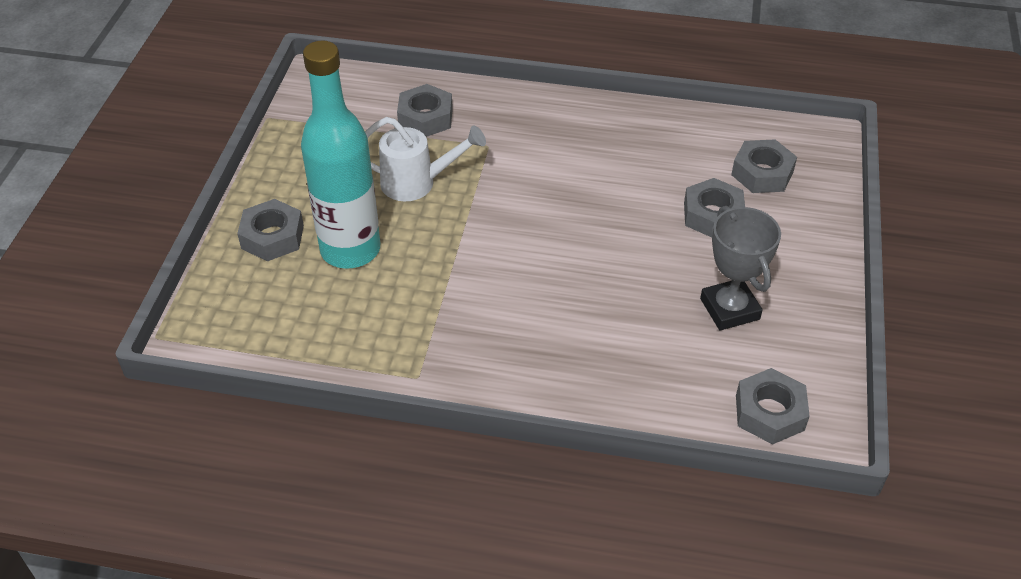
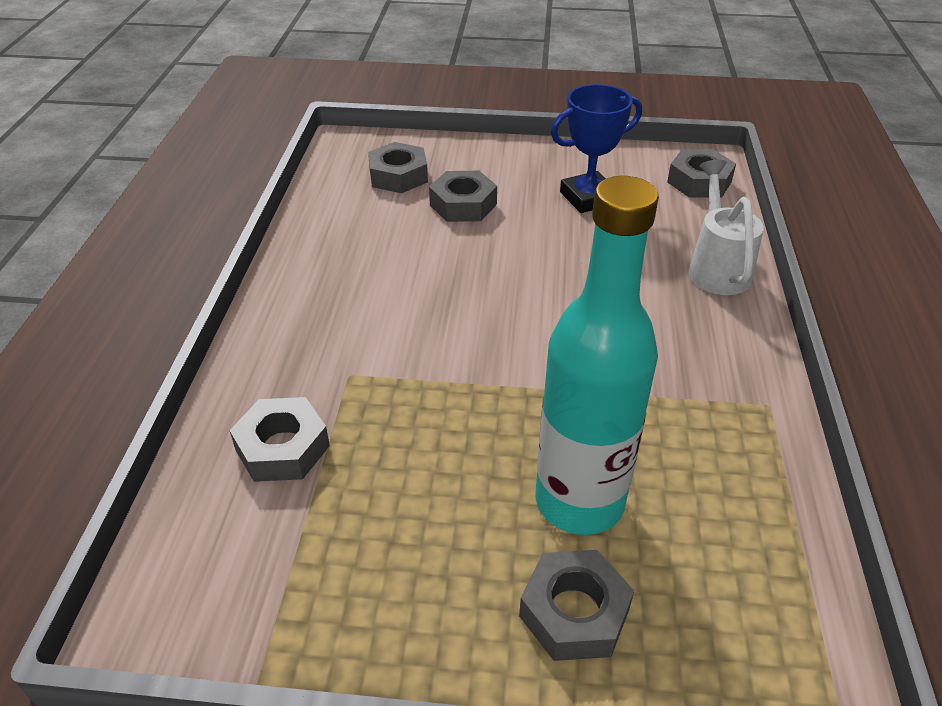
camera: 95 degrees left, 5 degrees down
white watering can [365,117,486,201] -> white watering can moved to [688,160,764,295]
grey trophy [700,206,781,331] -> blue trophy [551,84,642,213]

